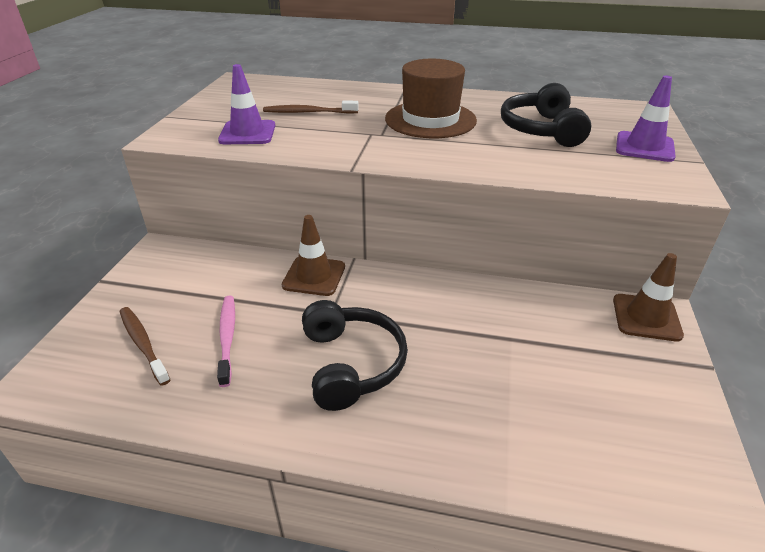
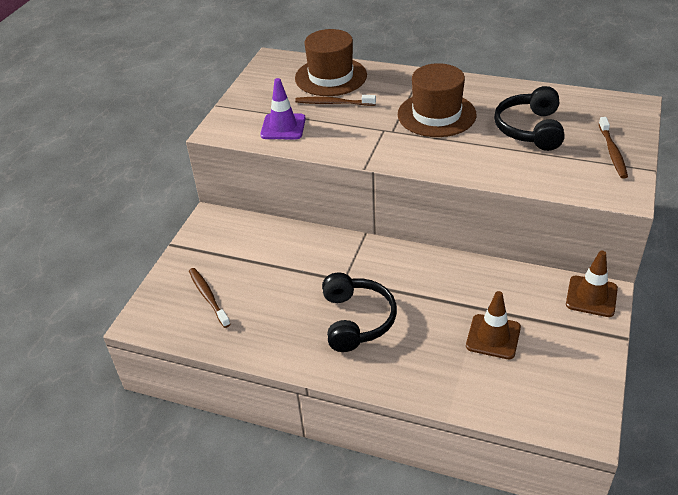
camera: 10 degrees right, 5 degrees up
pink toothbrush [217,296,235,387] -> none
brown traffic cone [282,215,345,296] -> brown traffic cone moved to [466,291,521,359]
purple traffic cone [616,76,676,162] -> brown toothbrush [599,117,628,179]
none -> brown hat [295,29,367,96]

